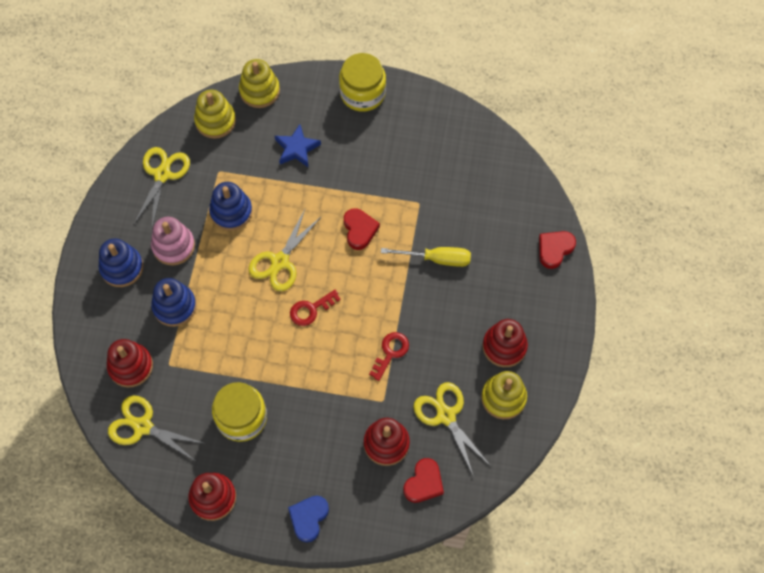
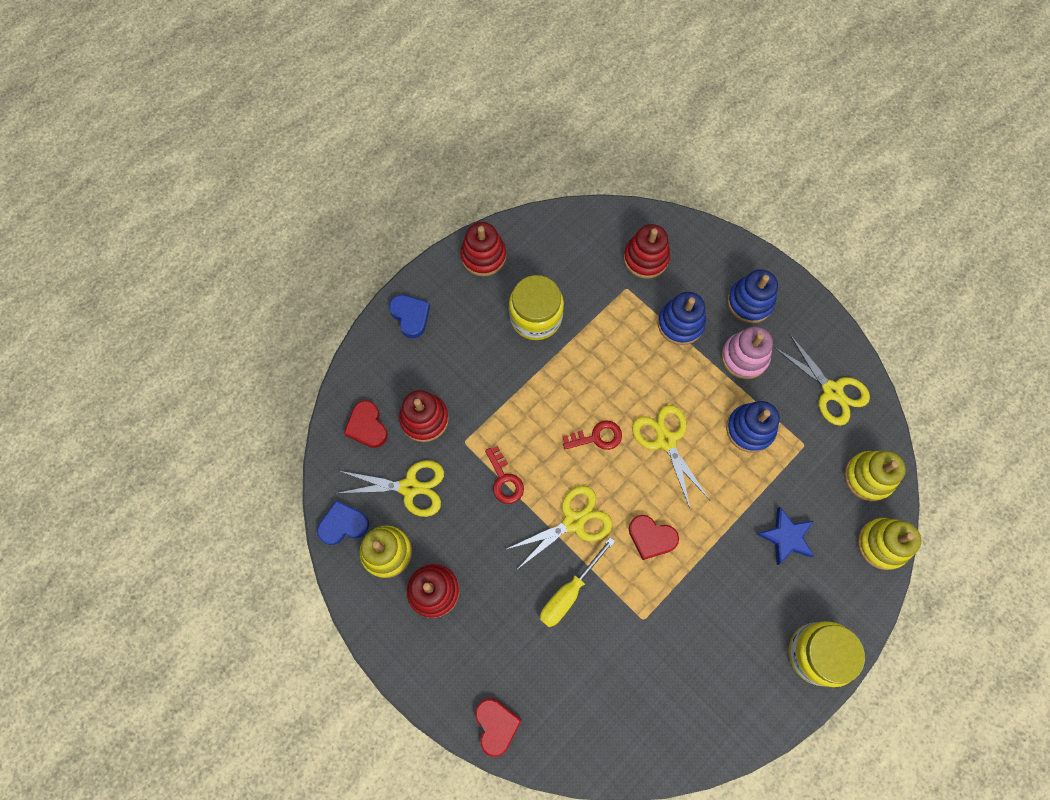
camera: 125 degrees right, 5 degrees up
yellow scissors [108,396,207,461] -> yellow scissors moved to [505,486,613,569]
red key [290,290,341,326] -> red key turned 75 degrees clockwise [563,420,622,450]
none -> blue heart [317,500,369,545]

